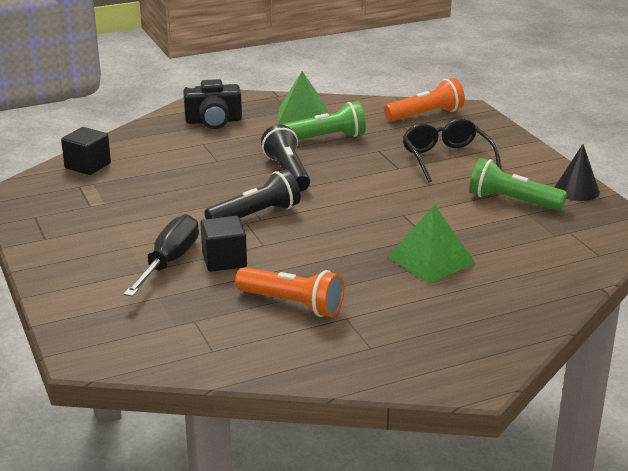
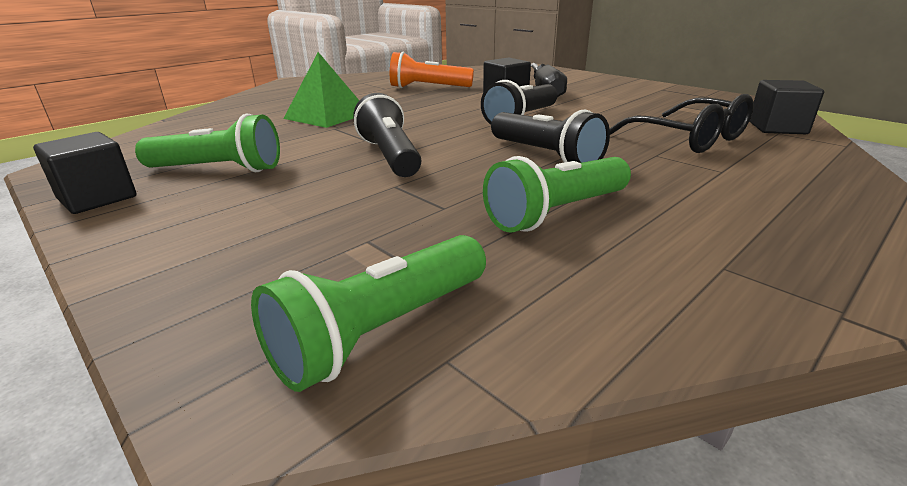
camera: 160 degrees right, 0 degrees up
black camera [183,79,242,129] -> none
green pyramid [277,71,327,124] -> none
orange flashlight [384,78,465,121] -> green flashlight [251,235,486,392]
black glasses [402,118,502,182] -> black glasses moved to [610,94,753,153]
black cone [555,144,600,201] -> black cube [33,132,137,214]
none -> black flashlight [354,93,421,177]

